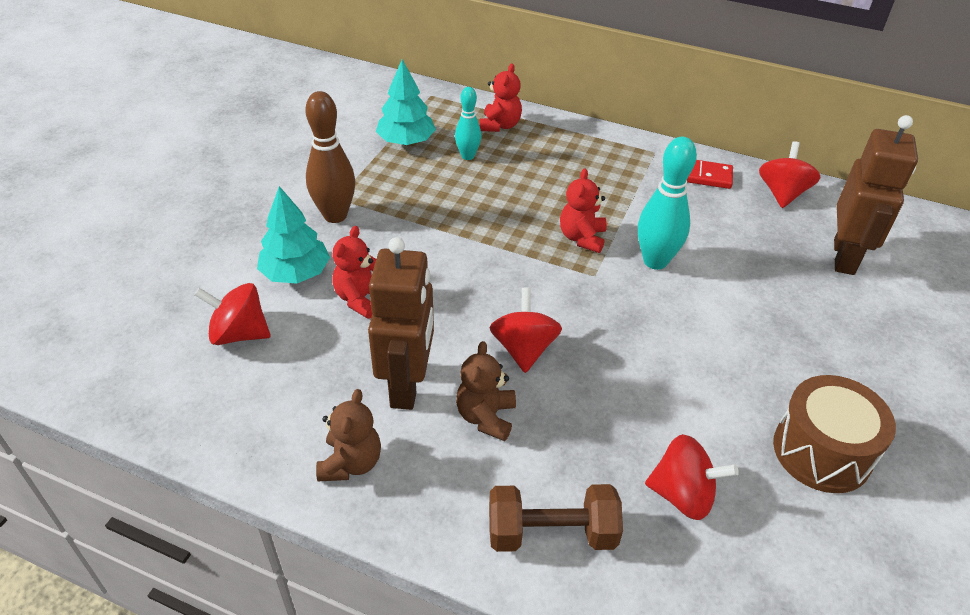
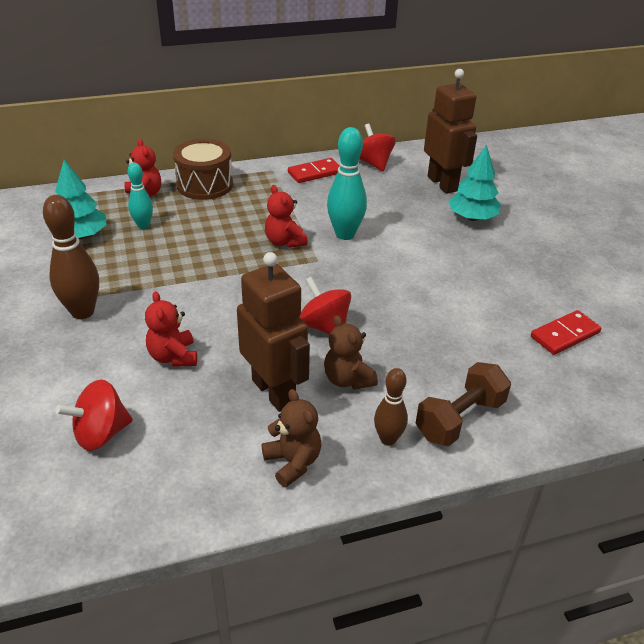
camera: 40 degrees left, 5 degrees down
turquoise tree [257,186,330,284] -> turquoise tree moved to [448,144,501,221]
red spinning top [645,434,739,520] -> none
brown drum [773,375,896,493] -> brown drum moved to [173,139,233,200]
none -> brown bowling pin [374,368,408,446]
none -> red domino [531,310,601,355]

